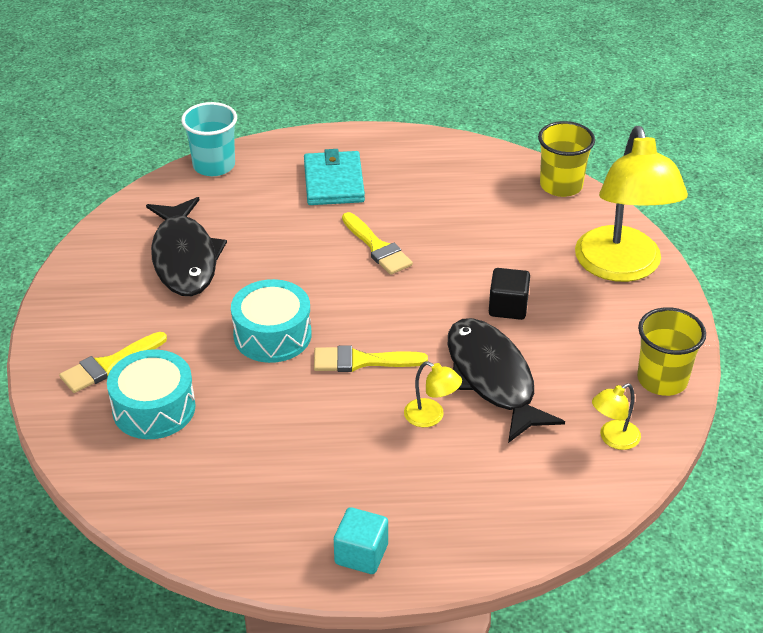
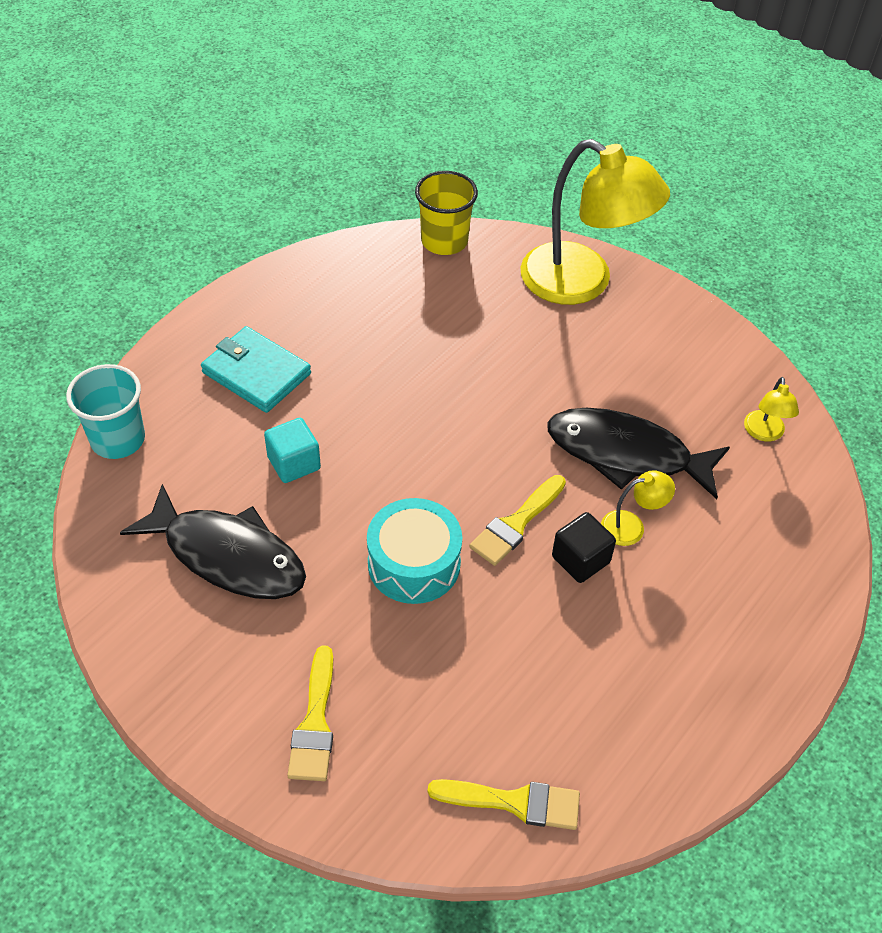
camera: 50 degrees left, 10 degrees up
turquoise drum [107,349,196,439] -> none
turquoise cube [334,507,388,574] -> turquoise cube moved to [264,418,321,483]
yellow brush [342,212,413,275] -> yellow brush moved to [428,779,580,830]
black cube [489,268,530,320] -> black cube moved to [552,512,616,583]
yellow cup [637,307,706,396] -> none

